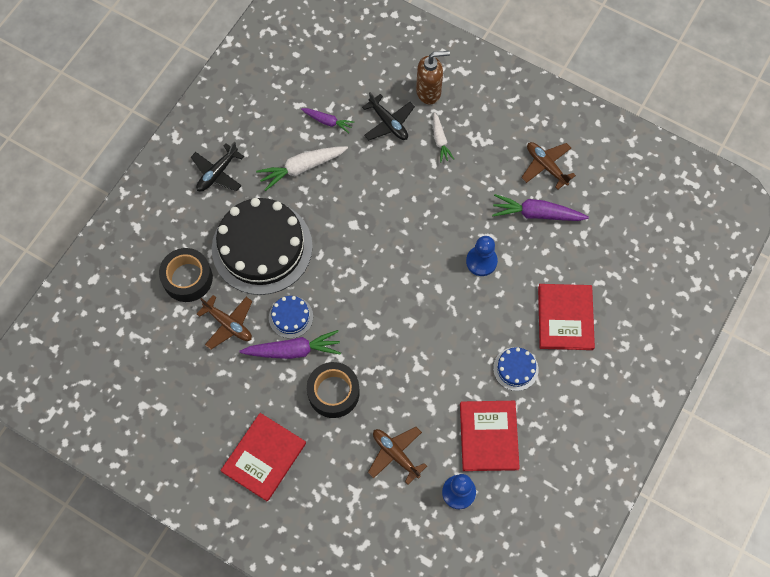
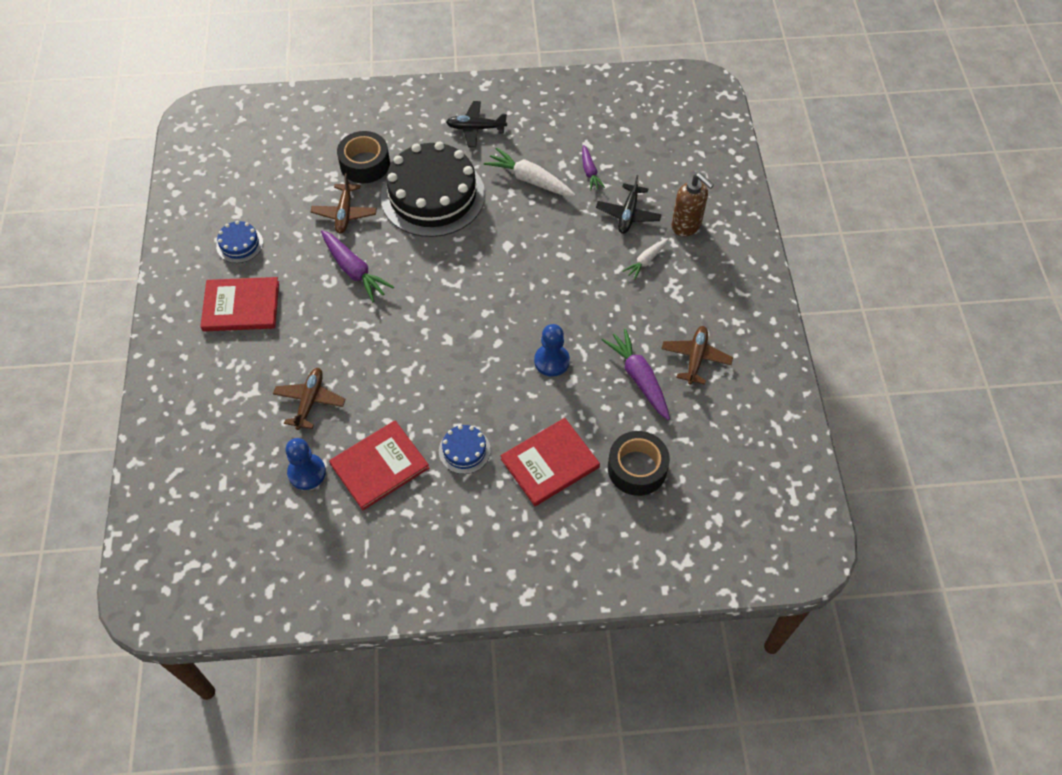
camera: 55 degrees right, 10 degrees down
blue cake [269,296,313,338] -> blue cake moved to [216,221,263,263]
black tape [307,362,360,418] -> black tape moved to [608,431,670,496]

